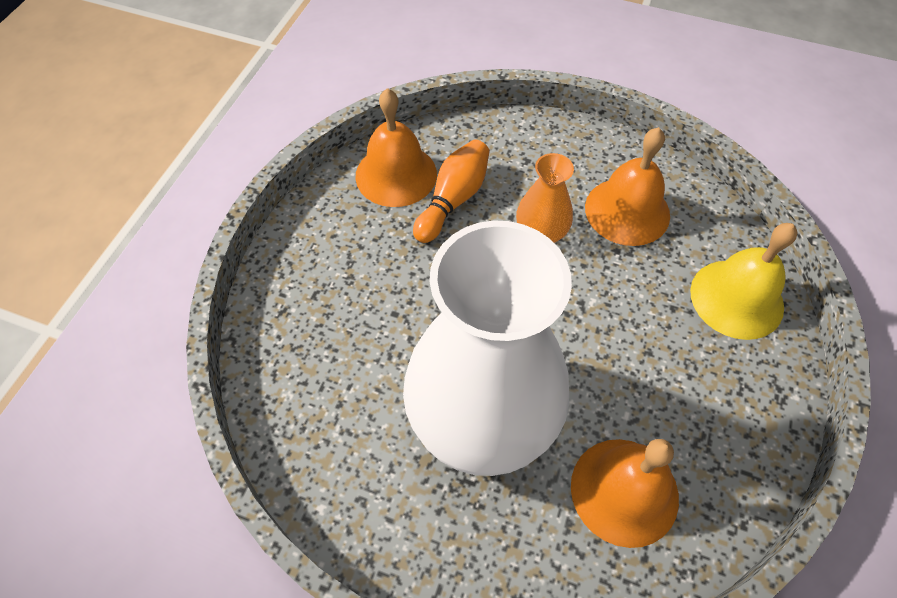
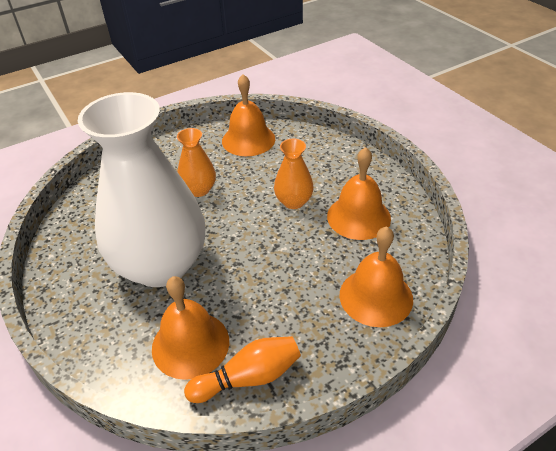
camera: 40 degrees right, 15 degrees down
orange bowling pin [413,139,490,243] -> orange bowling pin moved to [184,336,301,403]
yellow bell [690,223,798,340] -> orange bell [339,226,413,327]
none -> orange vase [177,128,216,197]

